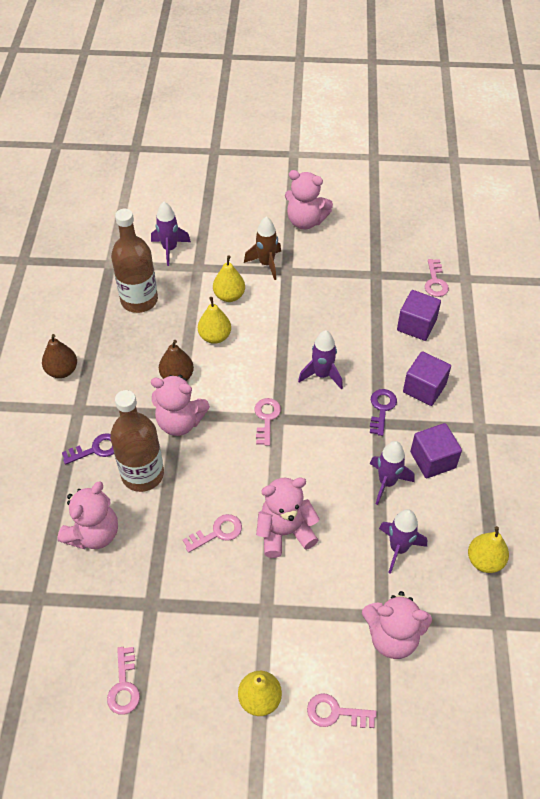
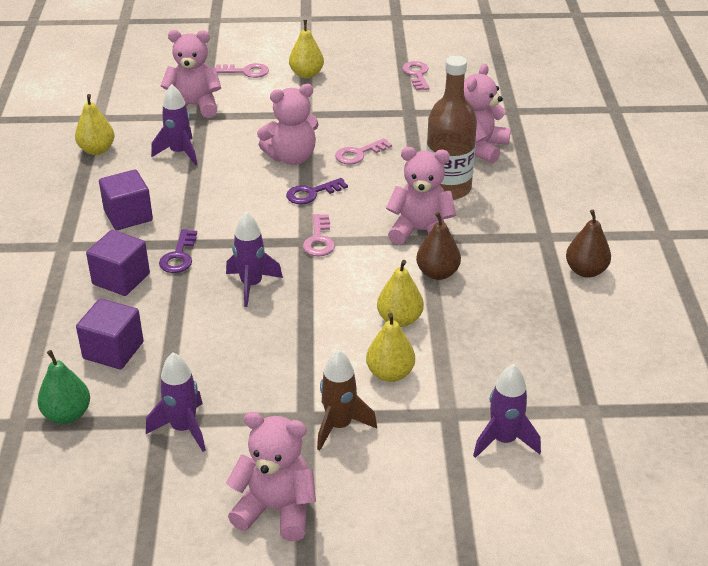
camera: 175 degrees right, 15 degrees down
purple key [62,433,114,465] -> purple key moved to [286,178,348,205]
brown bottle [111,209,158,313] -> none
purple rocket [370,441,415,505] -> purple rocket moved to [146,352,206,452]
pink key [424,259,449,297] -> green pear [37,350,90,424]

